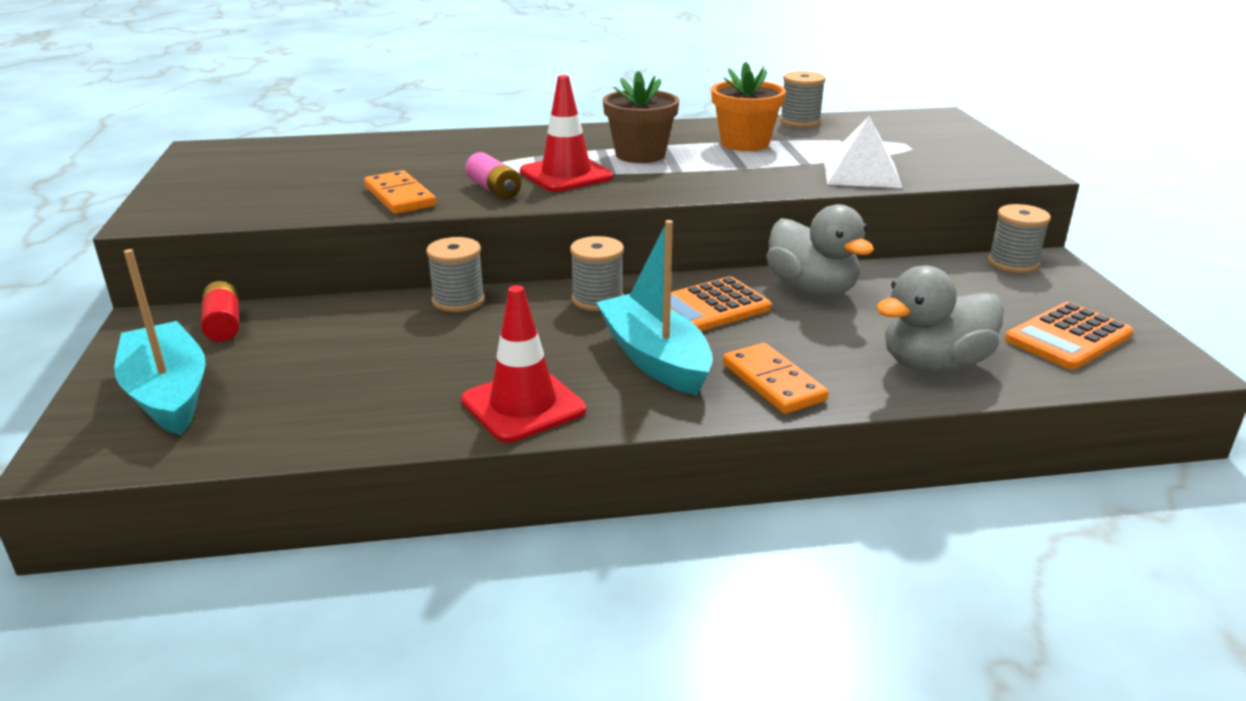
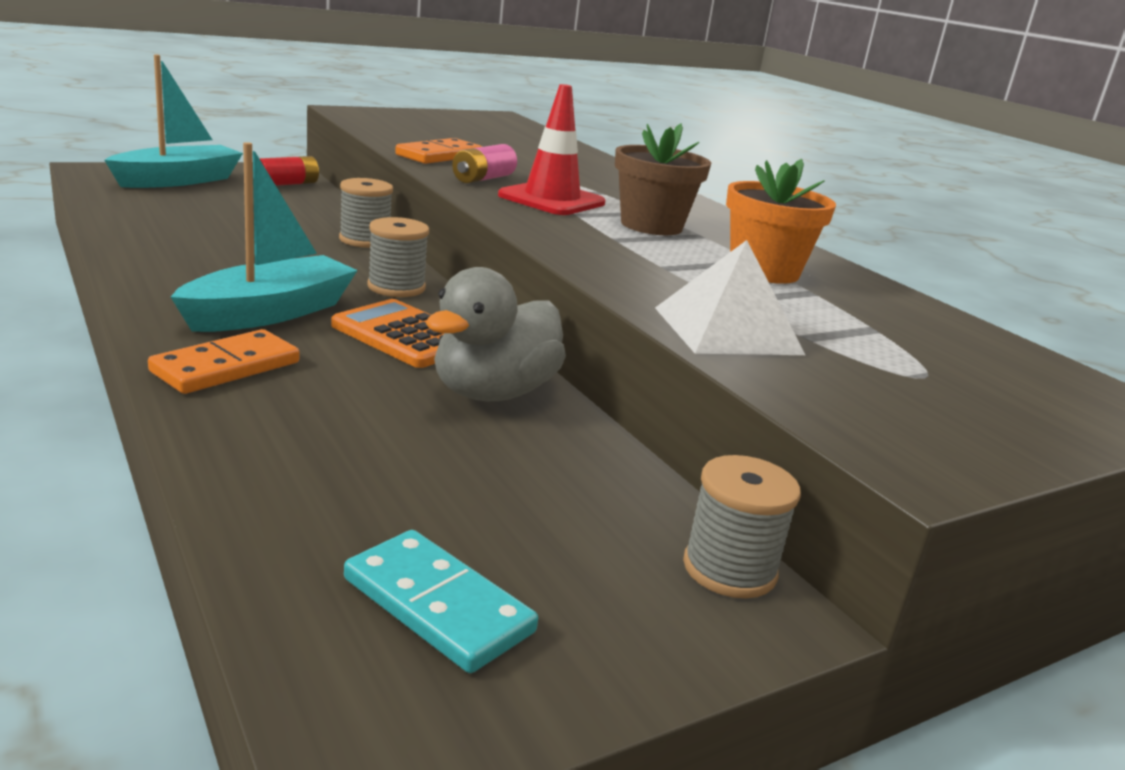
camera: 65 degrees right, 5 degrees down
red traffic cone [461,285,586,443] -> none
grey spool [780,71,826,128] -> none
grey duck [876,265,1004,373] -> none
orange calculator [1005,302,1133,370] -> turquoise domino [344,530,538,673]

